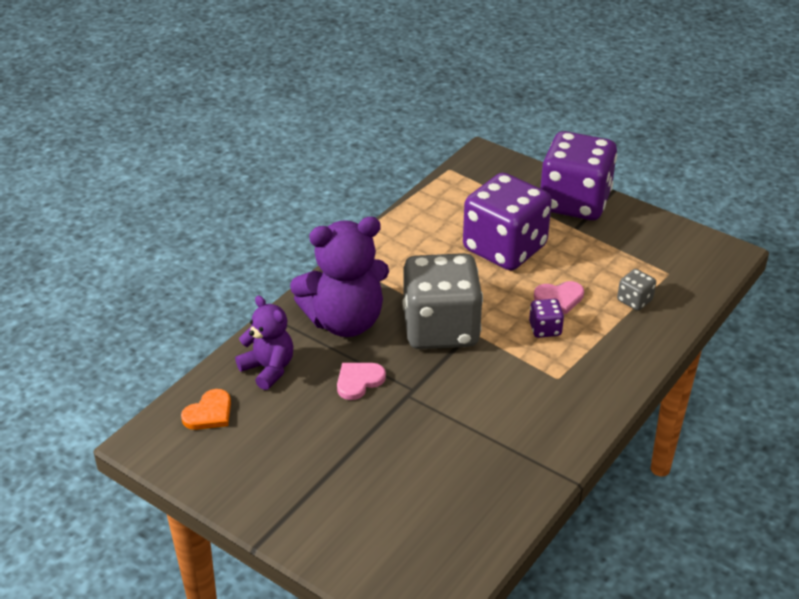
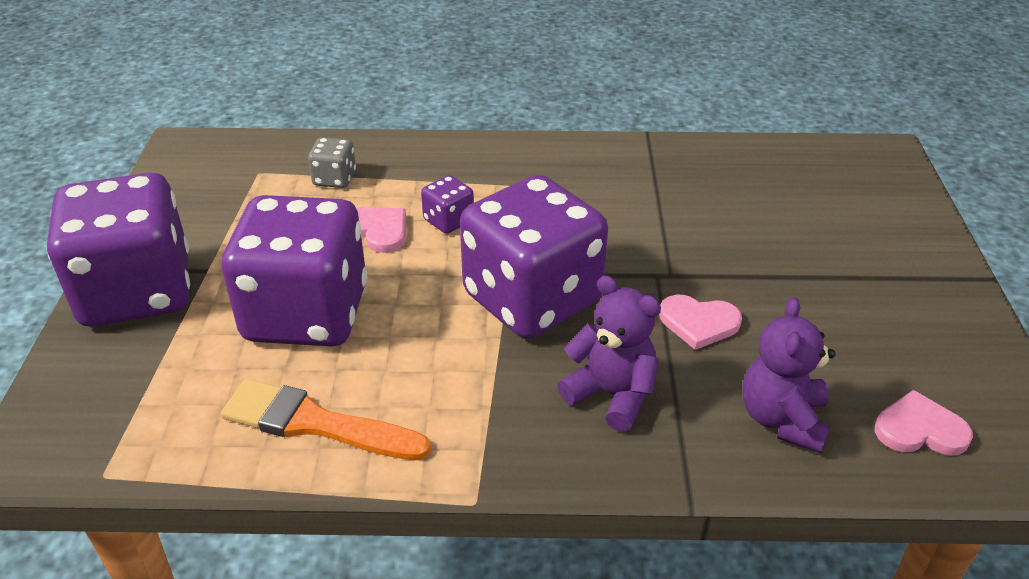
camera: 125 degrees left, 0 degrees up
orange heart [181,389,231,430] -> pink heart [875,390,973,456]
purple teddy bear [290,217,389,337] -> purple teddy bear [558,275,661,432], size x0.59
grey dice [403,253,483,349] -> purple dice [460,175,608,339]
none -> orange brush [221,379,431,460]

